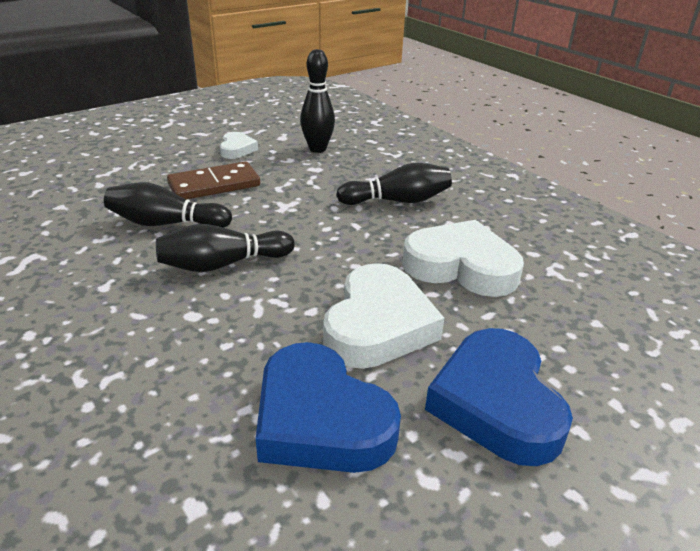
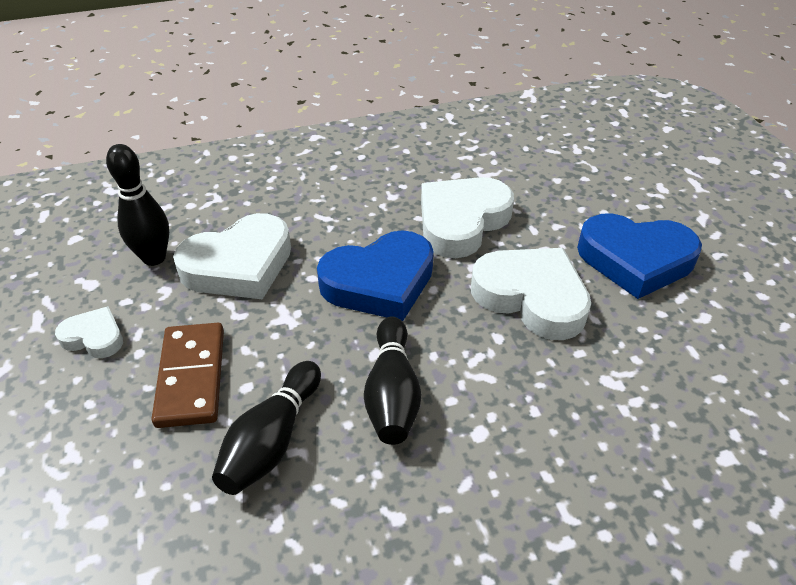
camera: 70 degrees left, 10 degrees up
blue heart [256,342,401,473] -> blue heart moved to [317,230,434,321]
black bowling pin [336,163,452,205] -> none
none -> white heart [173,213,291,300]

